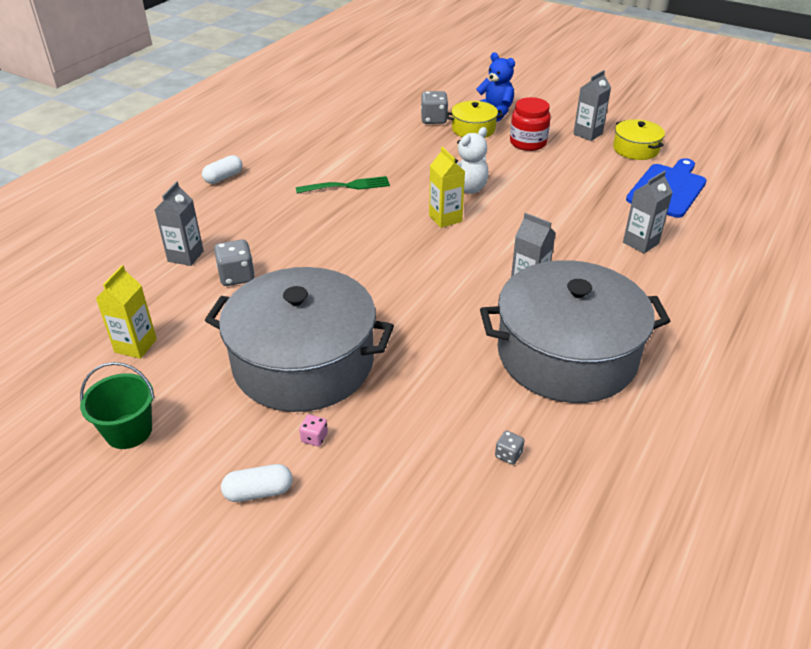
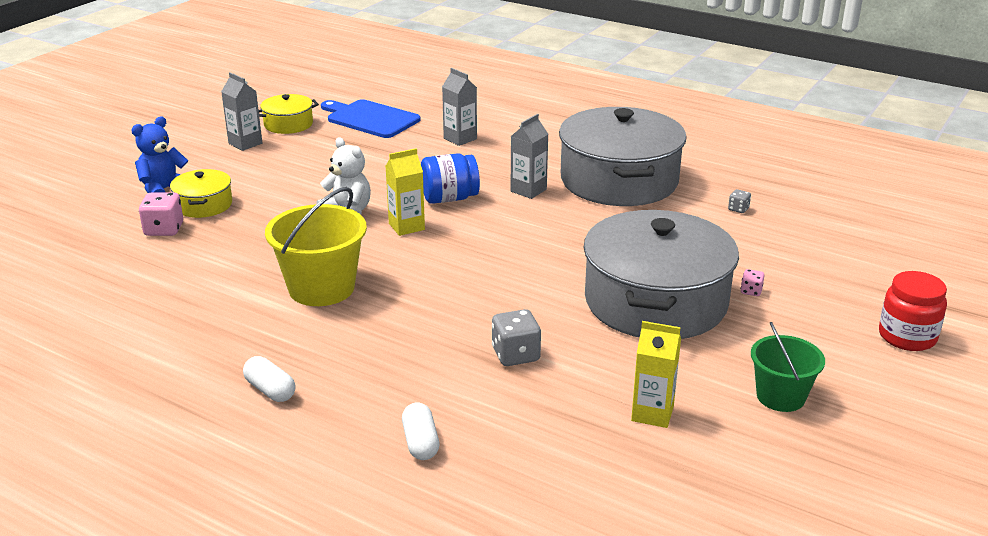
camera: 90 degrees left, 10 degrees down
grey carton [155,181,204,266] -> none
white capsule [221,464,292,502] -> white capsule moved to [402,403,439,460]
green fork [296,176,390,193] -> yellow bucket [265,187,367,306]
grey dice [421,91,448,124] -> pink dice [139,192,183,236]
red jar [510,97,551,151] -> red jar moved to [879,271,947,351]
none -> blue jar [421,153,480,204]

